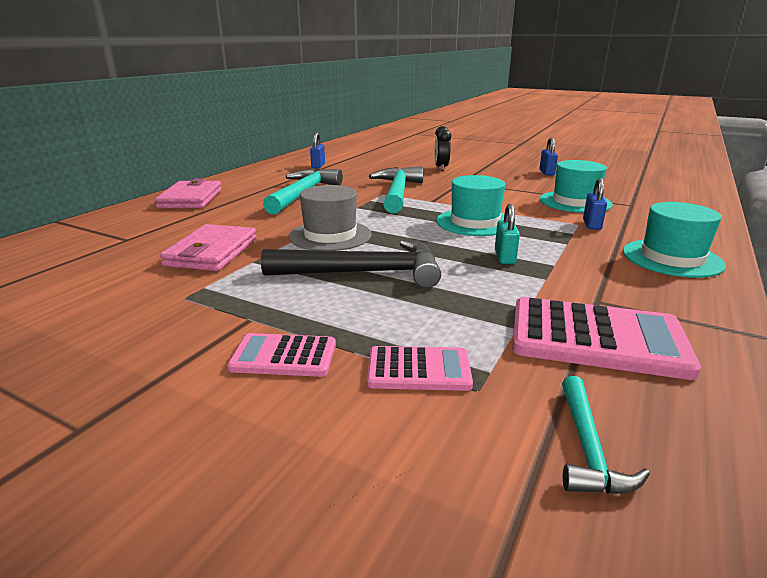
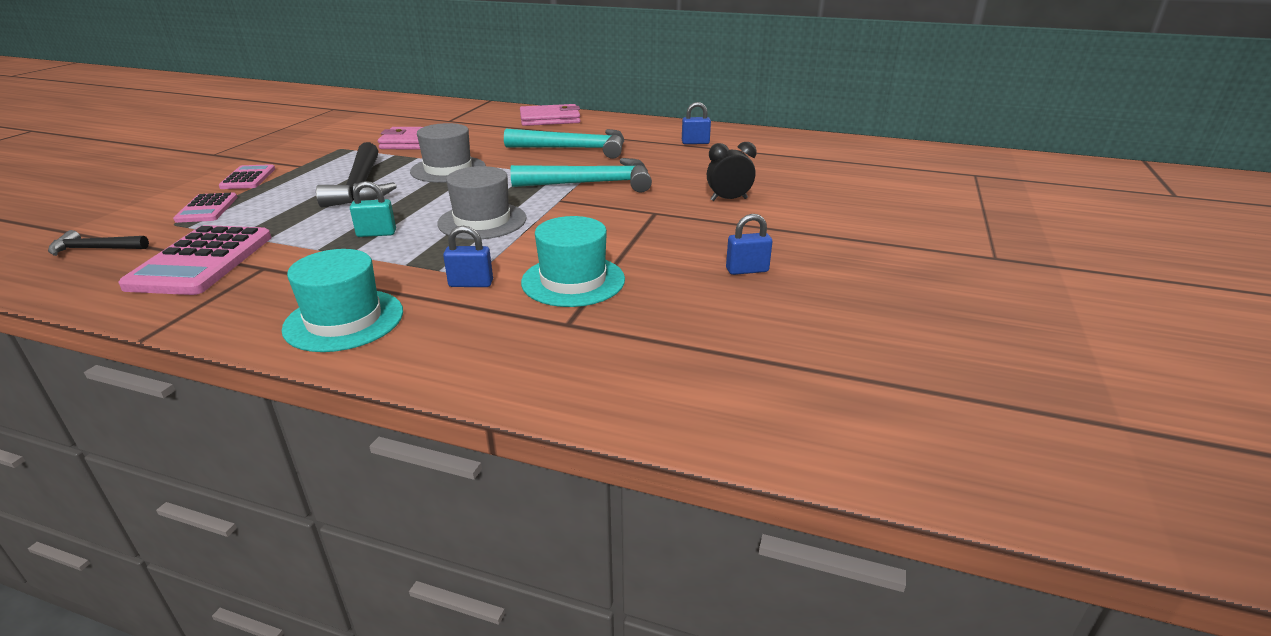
camera: 80 degrees right, 5 degrees up
turquoise hat [436,175,506,236] -> grey hat [437,166,527,240]
turquoise hammer [562,376,650,494] -> black hammer [48,230,149,256]

